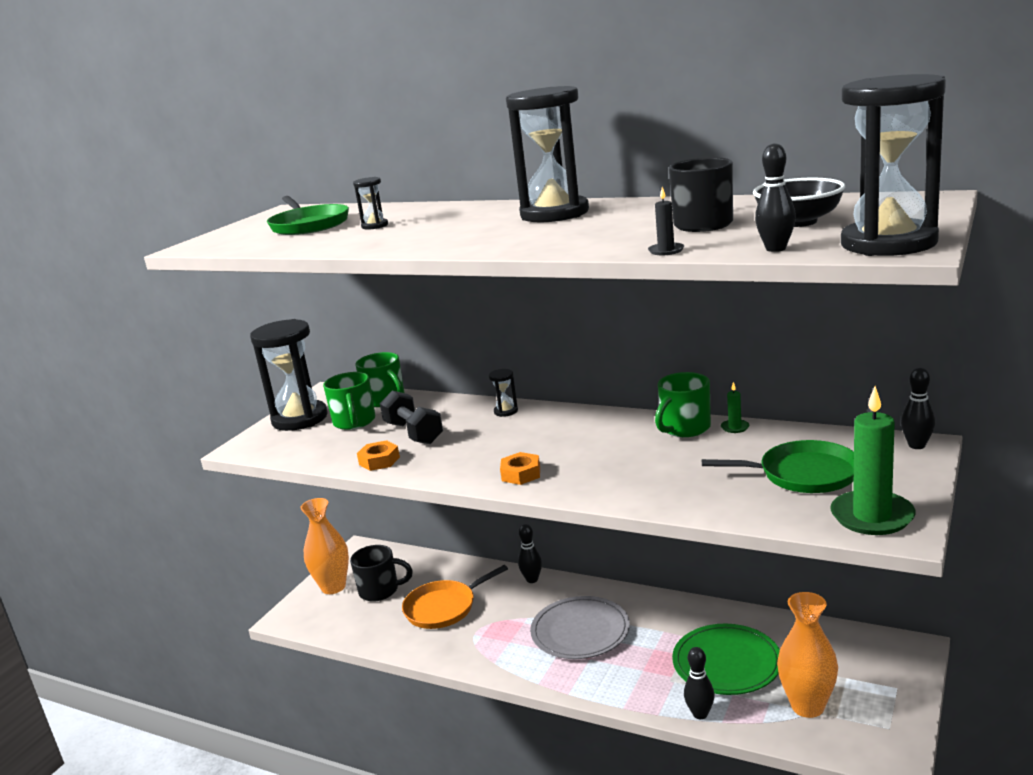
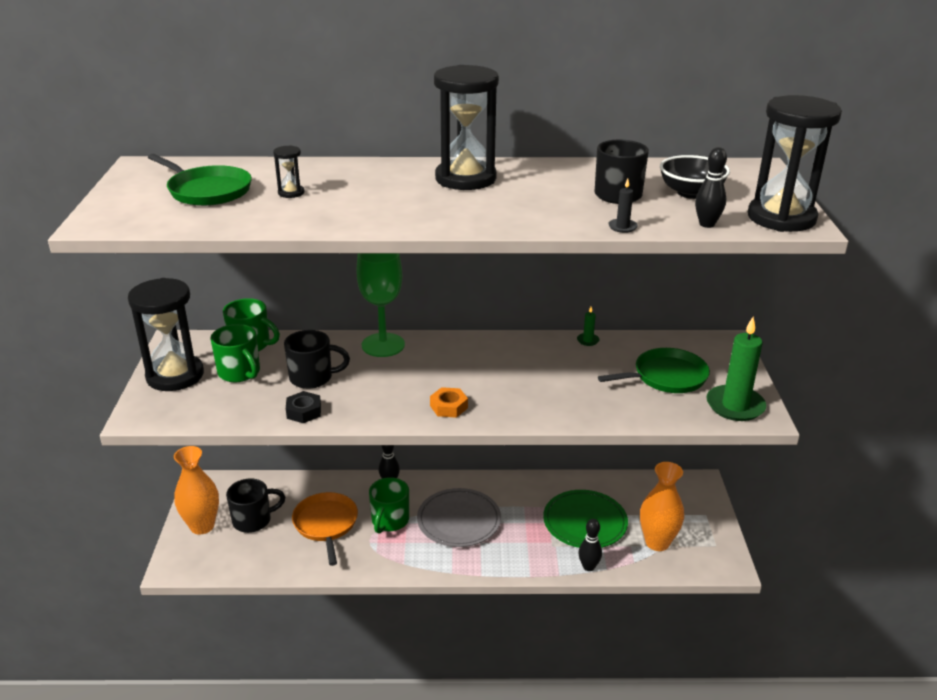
camera: 30 degrees left, 10 degrees up
orange nut [357,440,400,471] -> black nut [286,391,321,423]
black dumbbell [380,391,443,444] -> black mug [284,330,350,389]
orange pan [402,565,508,629] -> orange pan turned 135 degrees clockwise [292,492,358,566]
black hourglass [489,369,518,417] -> green goblet [356,253,405,357]
green mug [655,372,711,437] -> green mug moved to [369,477,409,534]
black bowling pin [901,367,935,449] -> none

